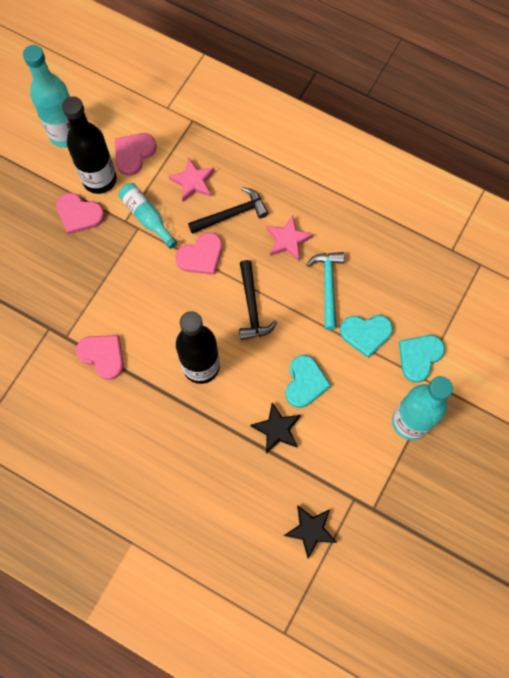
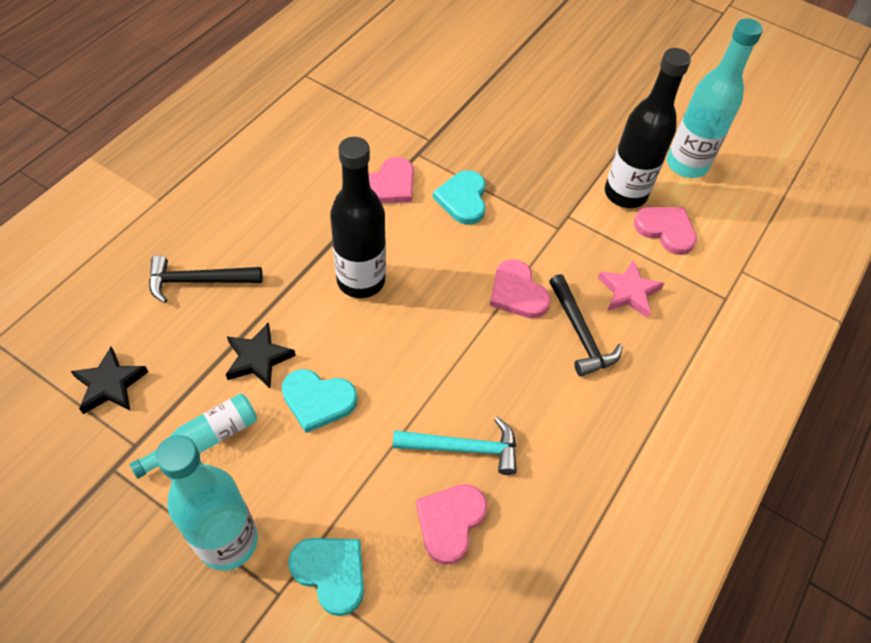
camera: 90 degrees right, 15 degrees down
pink heart [56,192,105,235] -> pink heart moved to [416,484,487,565]
turquoise bottle [119,183,177,249] -> turquoise bottle moved to [130,394,257,479]
black hammer [239,260,277,340] -> black hammer moved to [149,255,263,303]
pink star [266,215,313,261] -> none
turquoise heart [340,315,393,358] -> turquoise heart moved to [433,170,486,225]

